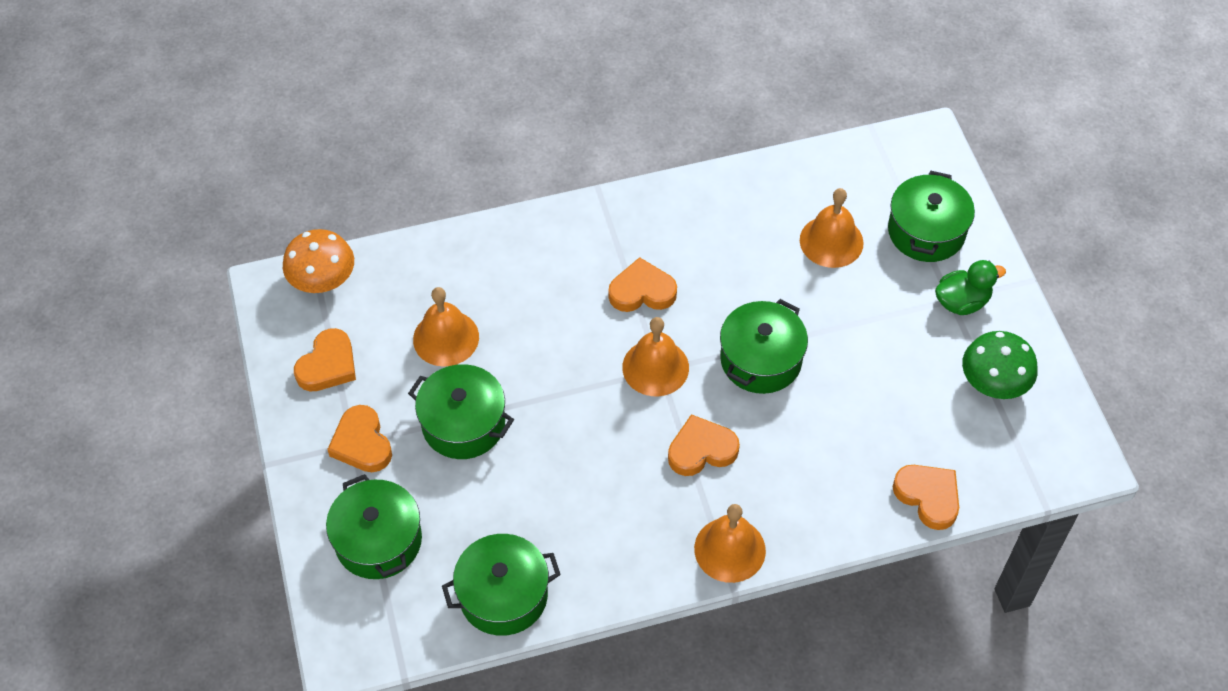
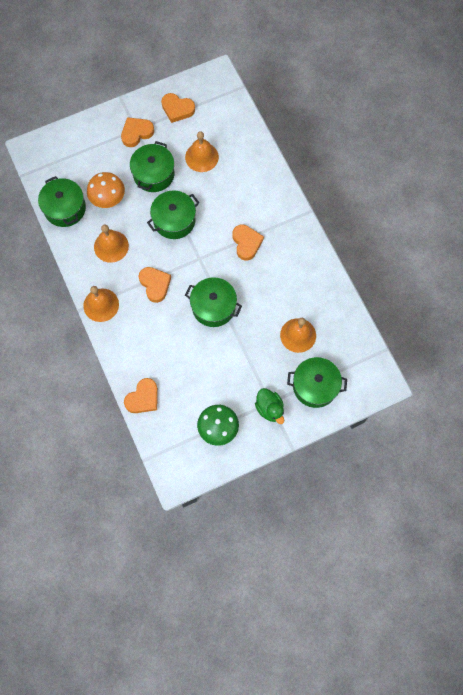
camera: 80 degrees right, 15 degrees up
orange mushroom [283,229,354,293] -> orange mushroom moved to [87,172,125,208]
green pot [326,474,422,579] -> green pot moved to [147,190,199,239]
orange bell [622,317,689,396] -> orange bell moved to [94,224,129,263]

